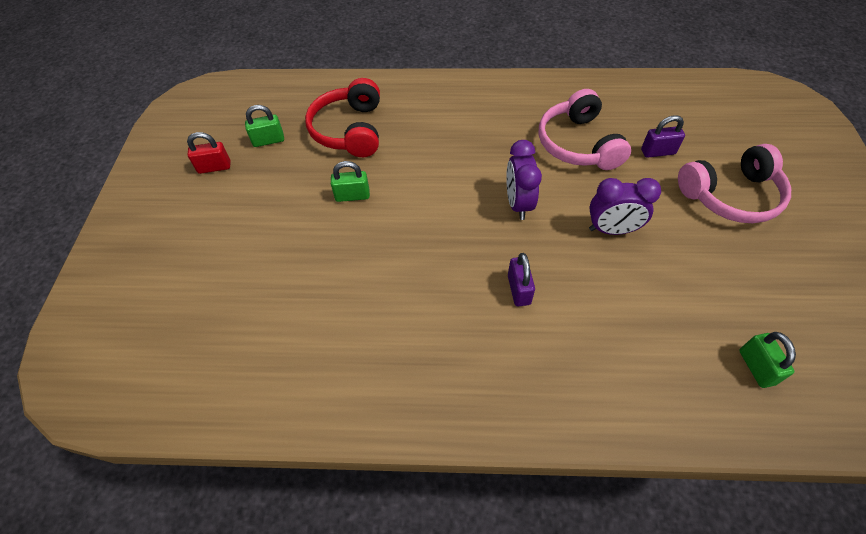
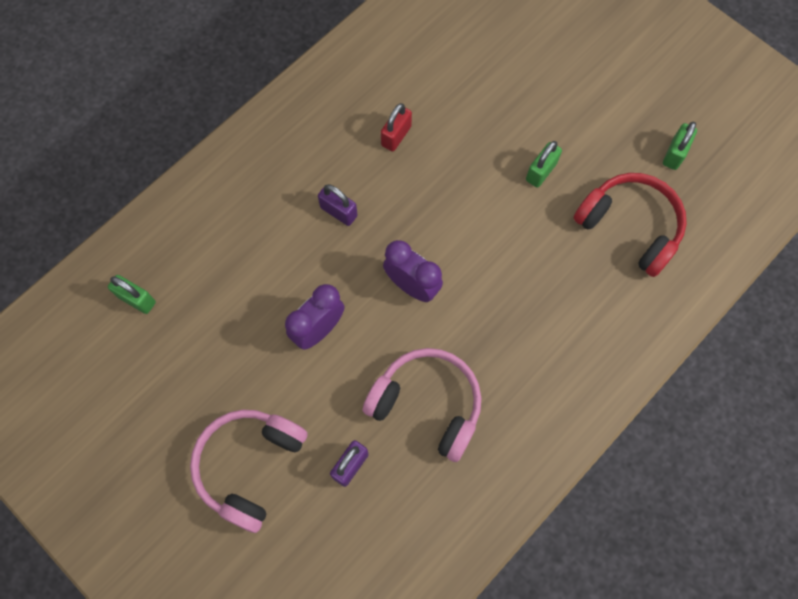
camera: 130 degrees right, 15 degrees up
red padlock [187,132,230,174] -> red padlock moved to [381,103,412,152]

